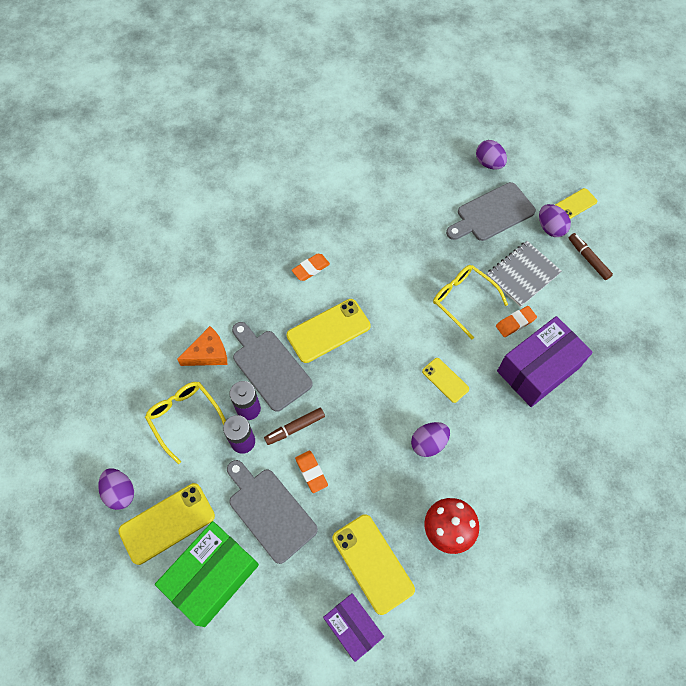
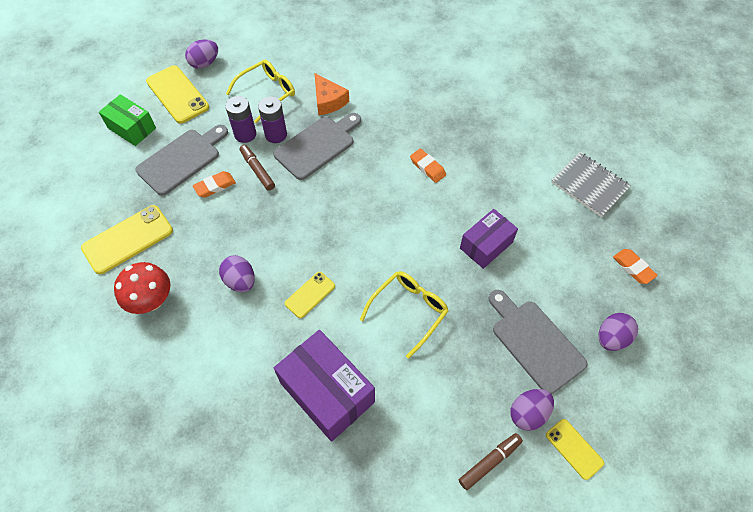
camera: 85 degrees right, 5 degrees down
green box [155,521,259,627] -> green box [99,94,156,146], size x0.63
yellow phone [287,299,371,363] -> none
purple box [323,593,384,662] -> purple box moved to [460,209,518,269]
grey notebook [487,241,562,307] -> grey notebook moved to [551,152,631,217]
orange eraser [496,306,537,337] -> orange eraser moved to [613,249,658,284]

